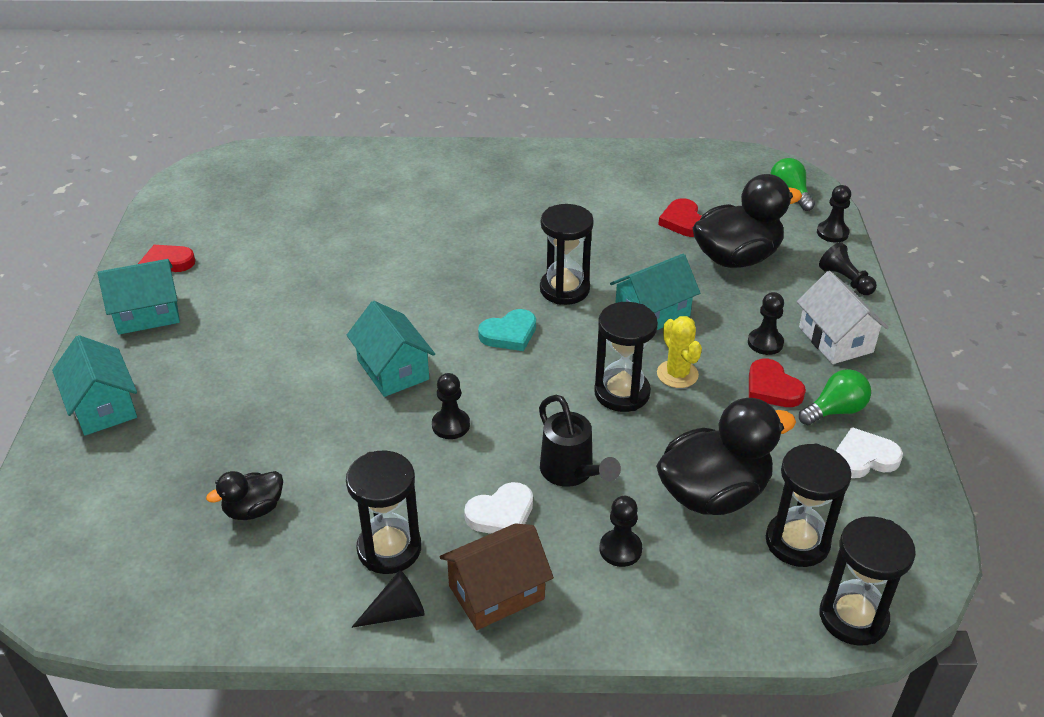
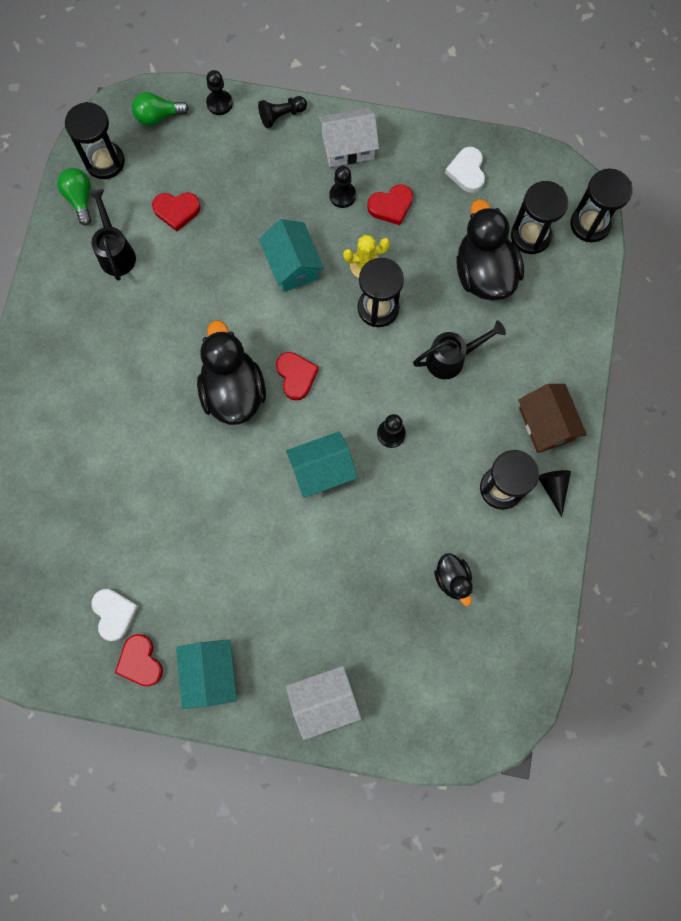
camera: 80 degrees left, 35 degrees up
turquoise house [52,335,137,436] -> white house [286,666,361,740]
white heart [464,482,533,534] -> white heart moved to [91,589,138,641]
turquoise heart [478,309,536,351] -> red heart [276,352,319,401]
black hourglass [540,204,594,305] -> black hourglass moved to [65,102,125,179]
black pawn [600,496,642,567] -> none
black duck [693,174,802,268] -> black duck moved to [197,320,266,425]
green light bulb [799,369,871,426] -> green light bulb moved to [57,168,91,226]
none -> black watering can [88,189,136,281]

